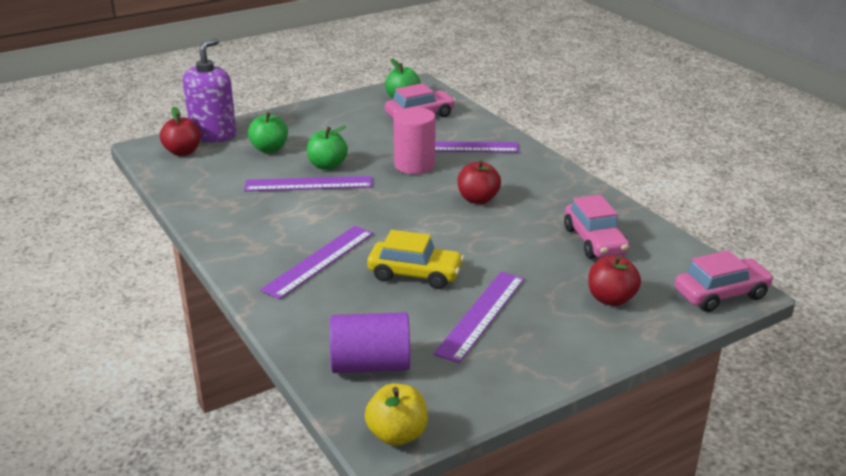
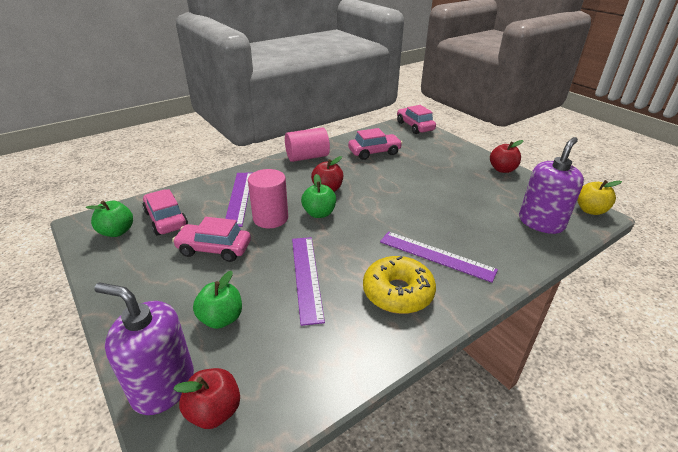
camera: 95 degrees left, 5 degrees up
green apple [307,126,348,170] -> green apple moved to [301,174,336,218]
purple cylinder [330,312,410,373] -> purple soap dispenser [519,137,584,234]
yellow car [367,230,464,289] -> none
purple ruler [433,272,524,363] -> none
red apple [588,255,641,306] -> red apple moved to [490,140,523,173]
none -> pink car [172,217,251,262]
none -> pink cylinder [285,127,330,162]
none -> yellow donut [363,256,436,314]

